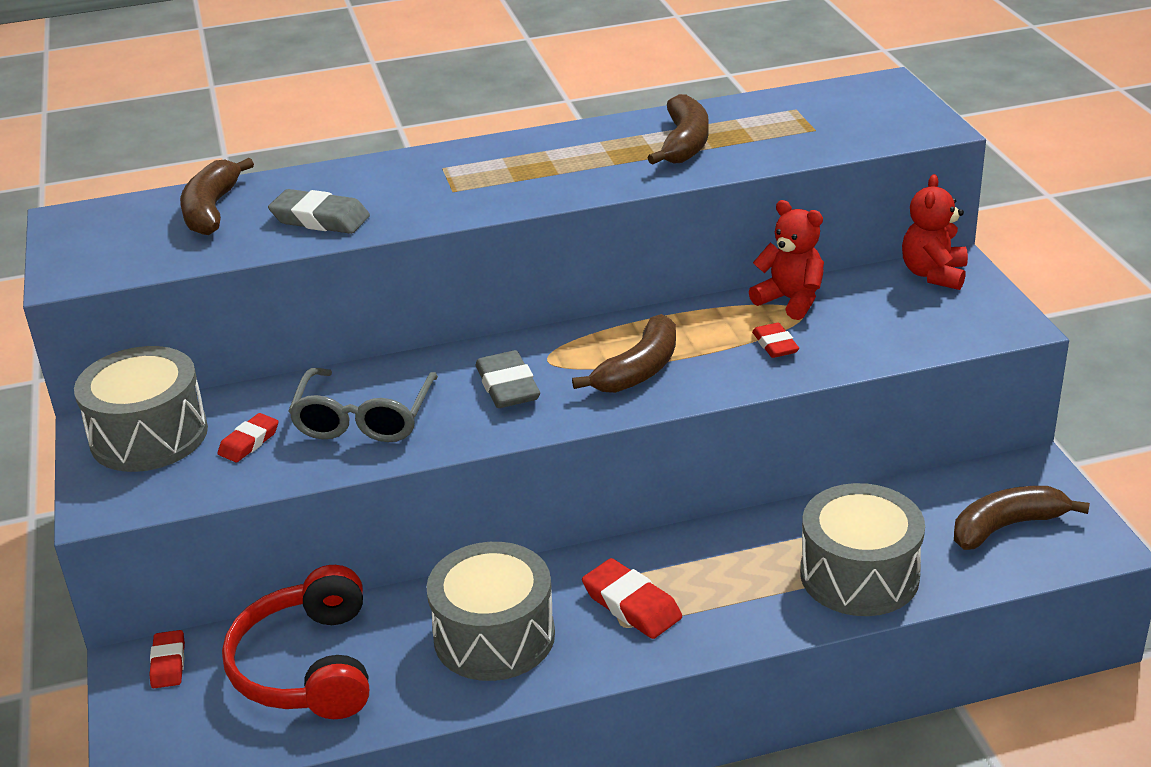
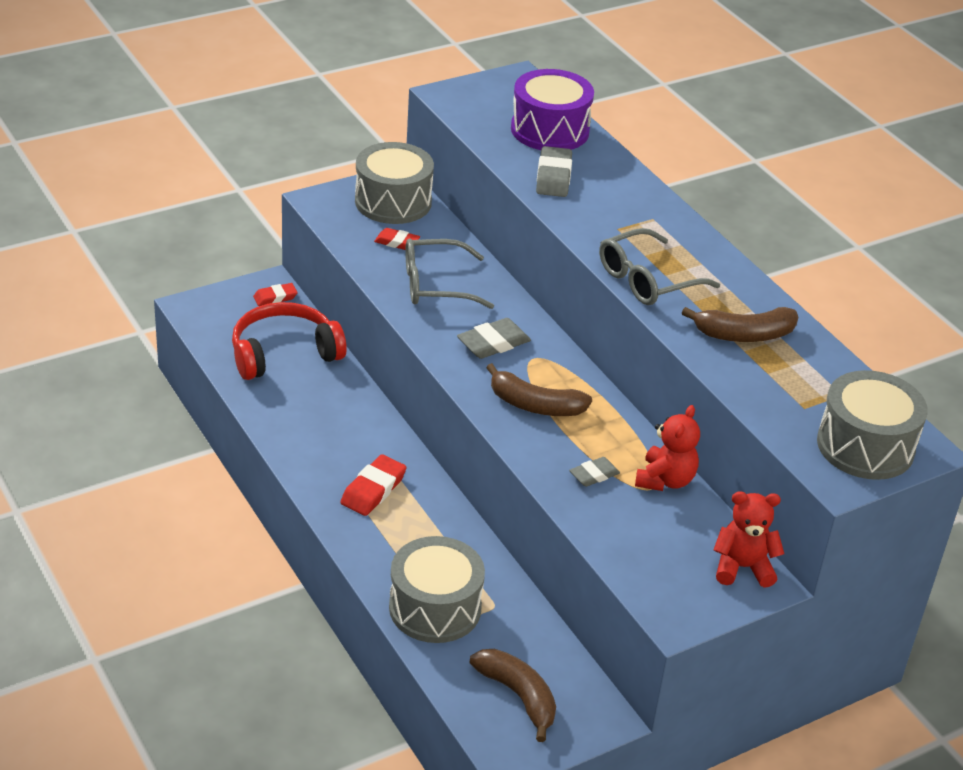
camera: 70 degrees right, 5 degrees up
brown banana [180,158,254,235] -> purple drum [511,69,594,150]
grey drum [426,542,555,681] -> grey drum moved to [817,370,928,480]
red eraser [752,323,799,358] -> grey eraser [569,457,620,487]
none -> grey glasses [599,228,720,305]

